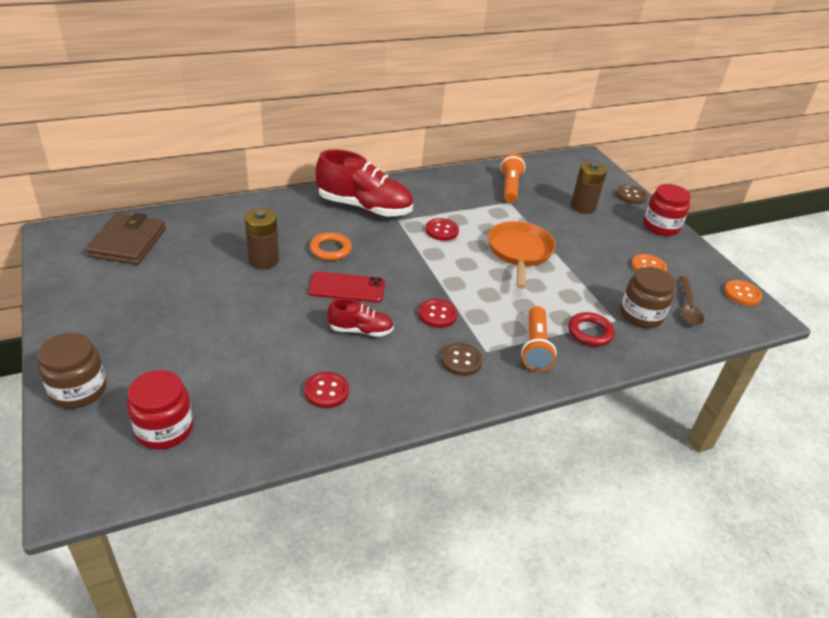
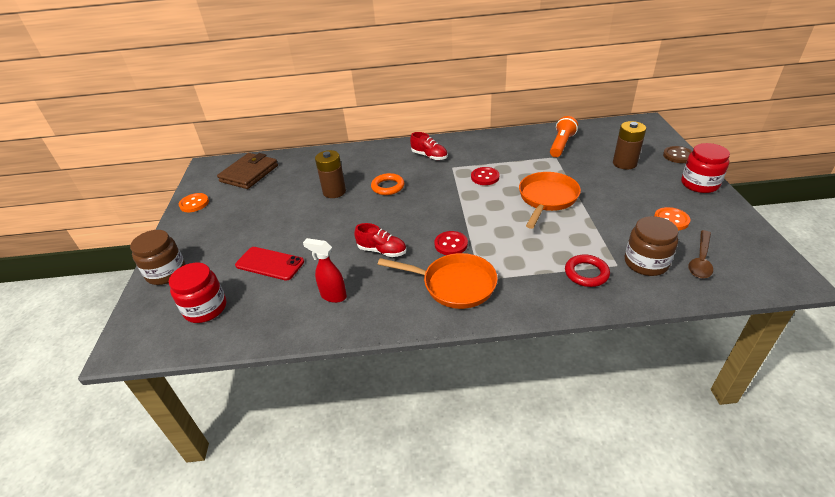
camera: 25 degrees right, 0 degrees up
red button [304,372,349,408] -> red spray bottle [303,238,347,303]
red phone [308,271,385,303] -> red phone moved to [235,247,304,281]
red shoe [315,149,413,216] -> red shoe [410,132,448,160], size x0.52
brown button [441,343,483,376] -> orange pan [378,253,498,309]
orange flashlight [521,306,557,371] -> none
orange button [724,280,762,306] -> orange button moved to [179,193,209,212]

